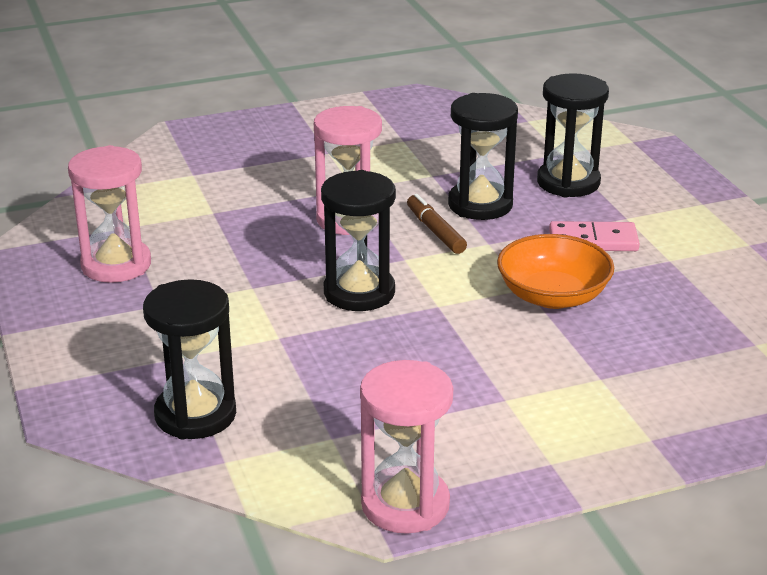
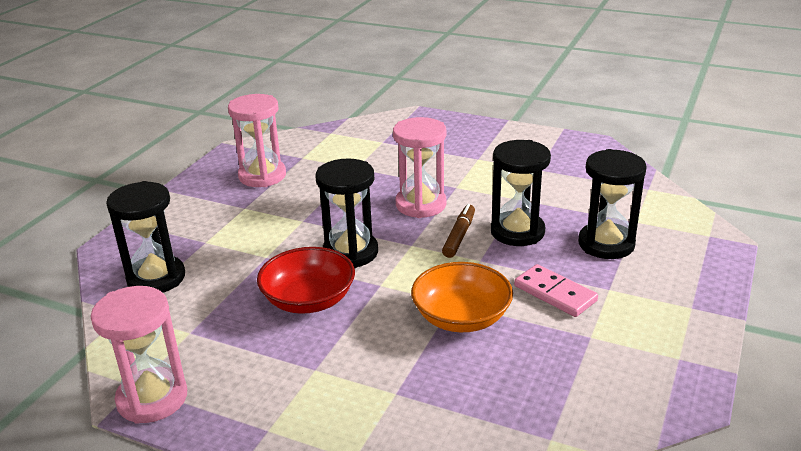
camera: 45 degrees right, 0 degrees up
none -> red bowl [257,247,355,314]

